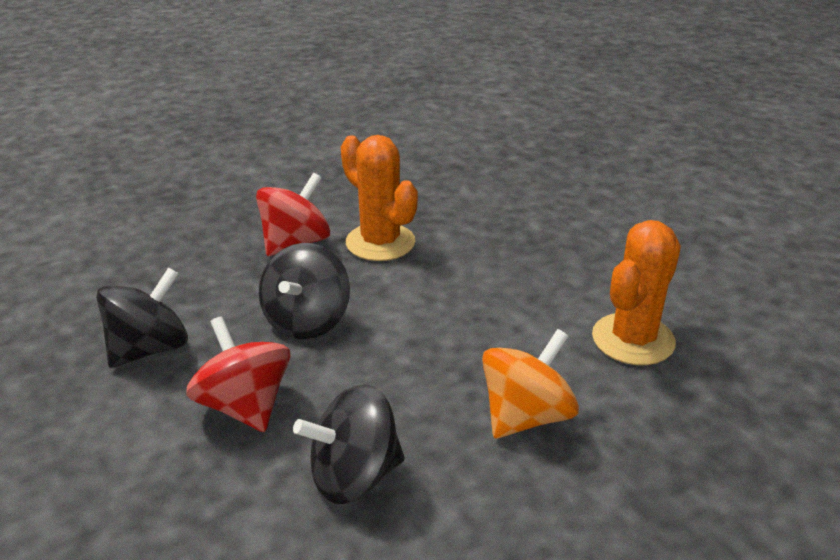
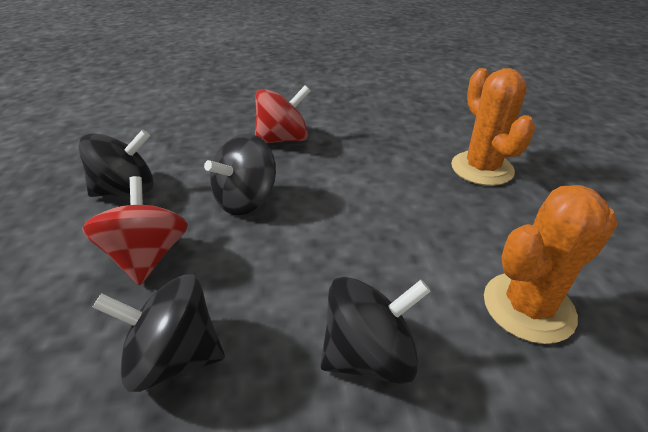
camera: 25 degrees right, 5 degrees up
orange cactus [341,135,418,261] -> orange cactus moved to [451,68,535,186]
orange spinning top [482,329,579,438] -> black spinning top [320,277,431,384]

